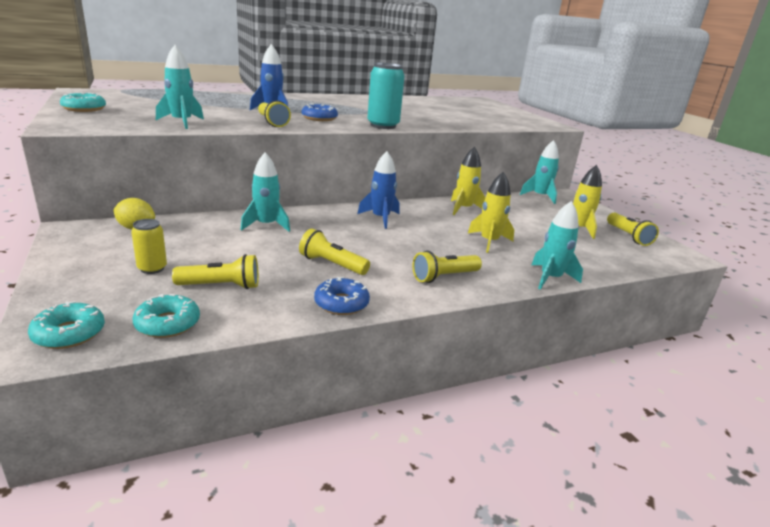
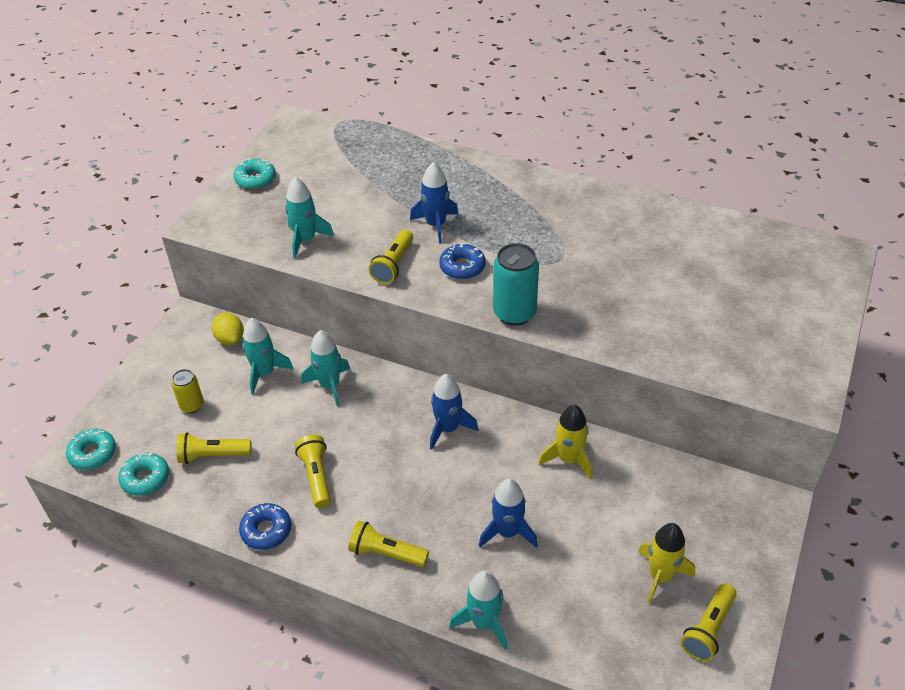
camera: 50 degrees right, 20 degrees up
yellow flashlight [172,254,259,289] -> yellow flashlight turned 135 degrees clockwise [176,432,251,464]
yellow rocket [468,172,514,253] -> blue rocket [479,479,538,548]
turquoise rocket [520,140,559,204] -> turquoise rocket moved to [242,318,293,394]

